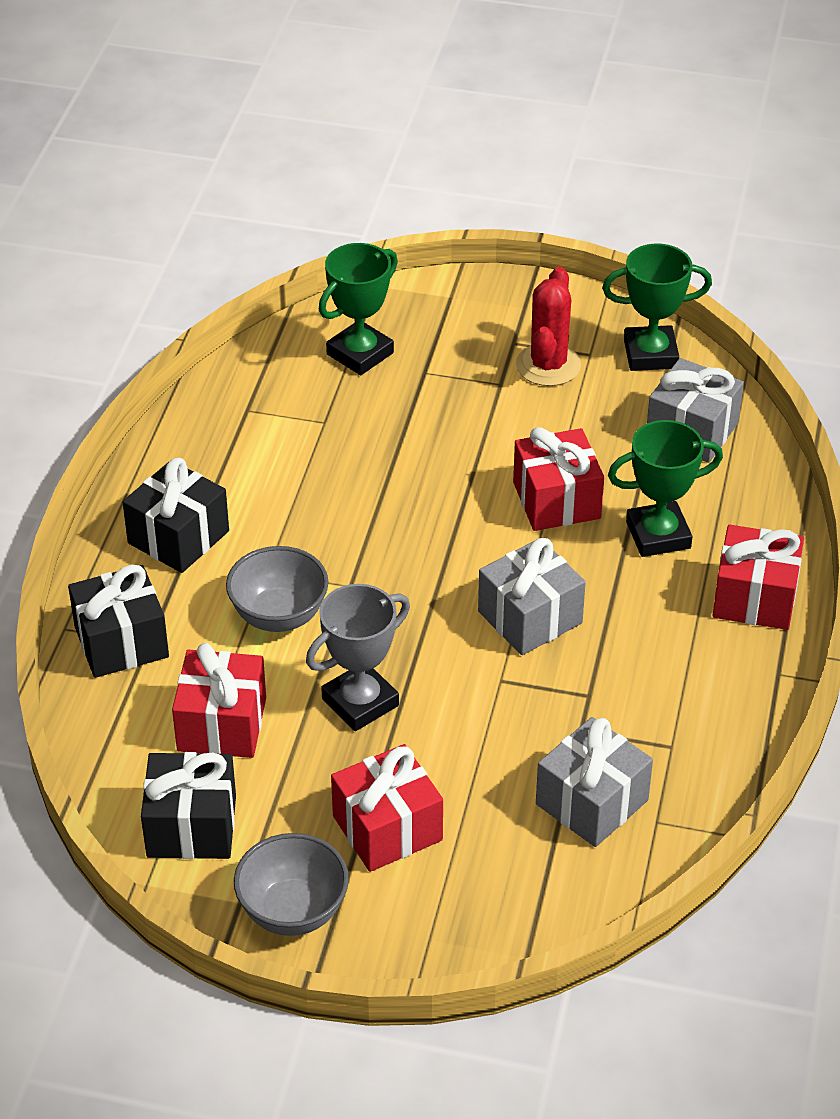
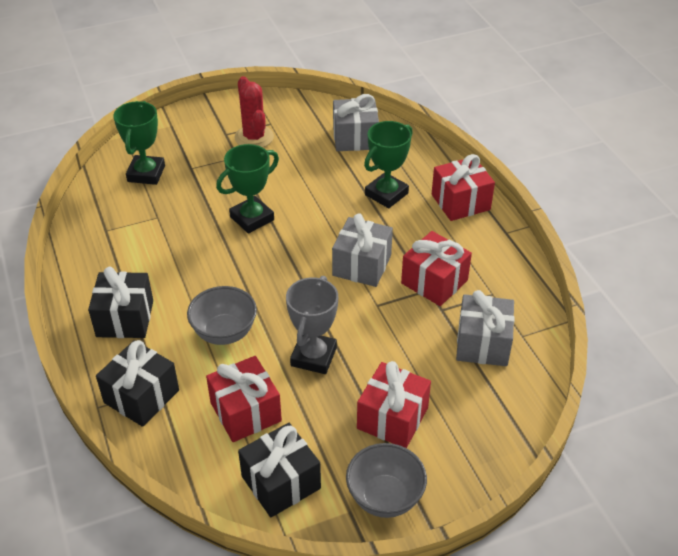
camera: 35 degrees left, 0 degrees up
red gift [513,427,604,531] -> red gift moved to [401,231,472,306]
green trophy [602,243,712,371] -> green trophy moved to [216,144,279,233]

